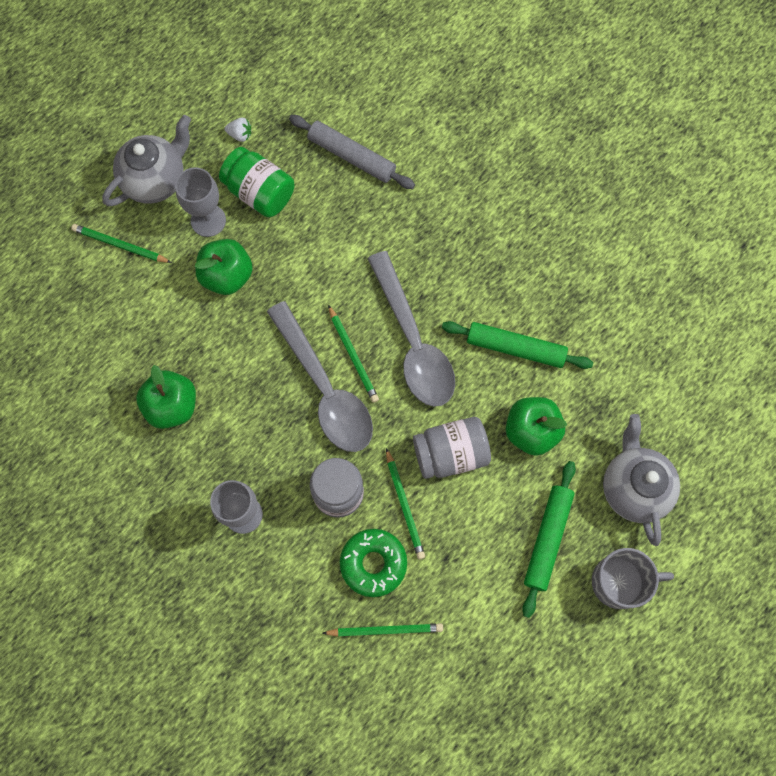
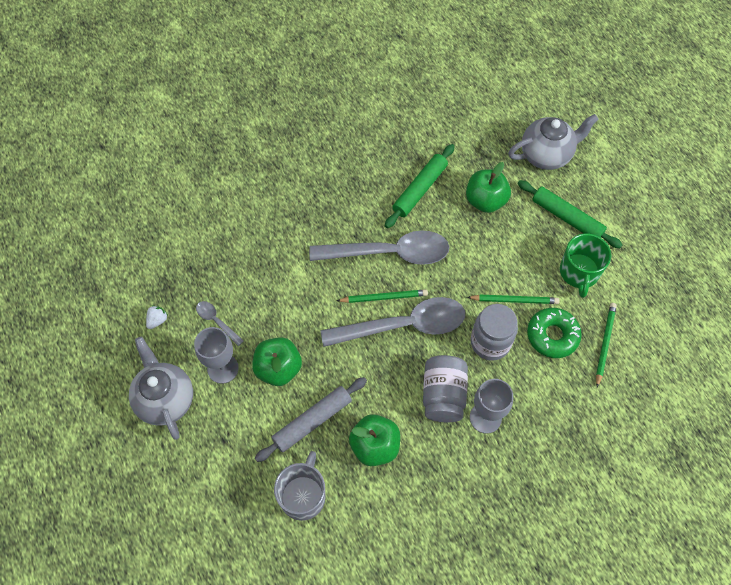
camera: 70 degrees left, 10 degrees down
green pencil [71,224,172,263] -> none
green jar [219,147,295,217] -> grey spoon [196,301,244,346]
grey rolling pin [289,115,415,189] -> grey rolling pin moved to [255,377,367,462]
grey jar [413,417,491,479] -> grey jar moved to [423,355,468,422]
grey mug [592,548,674,609] -> grey mug moved to [274,451,325,521]
grey teapot [603,414,680,546] -> grey teapot turned 150 degrees clockwise [508,114,599,170]
none -> green mug [560,234,611,298]

